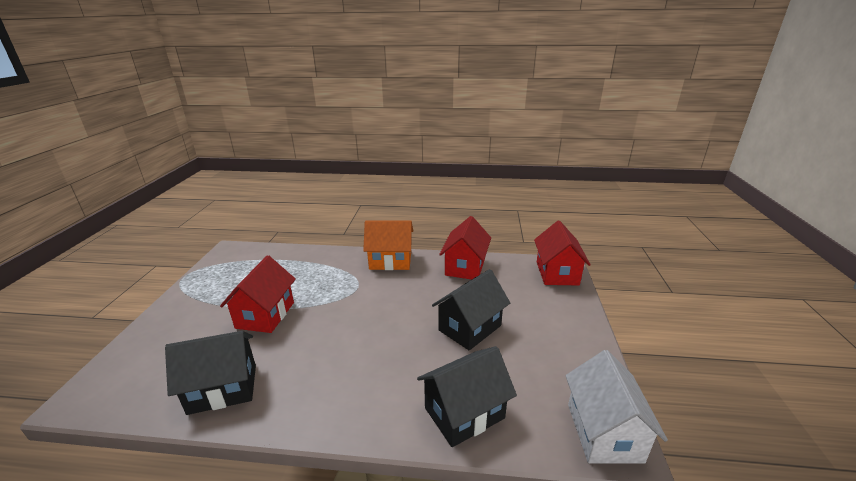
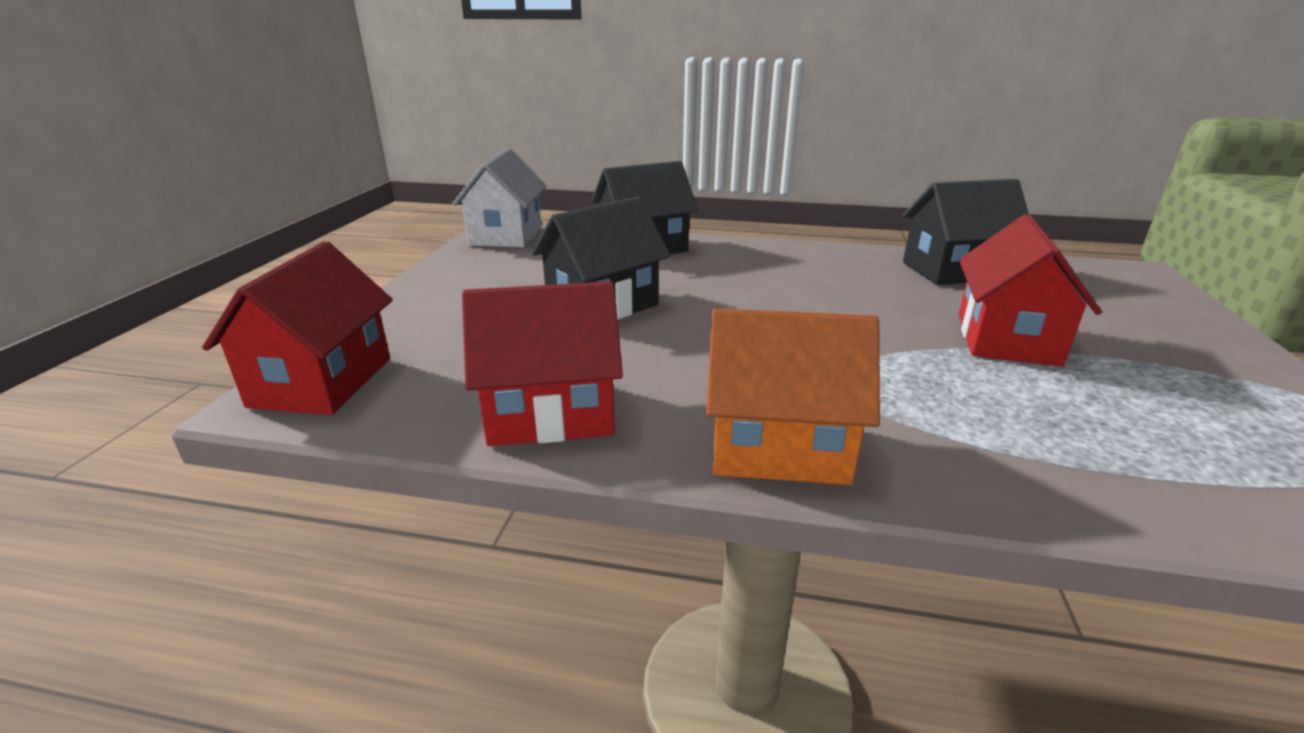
camera: 175 degrees left, 0 degrees up
red house [439,216,491,280] -> red house turned 60 degrees clockwise [462,281,623,446]

